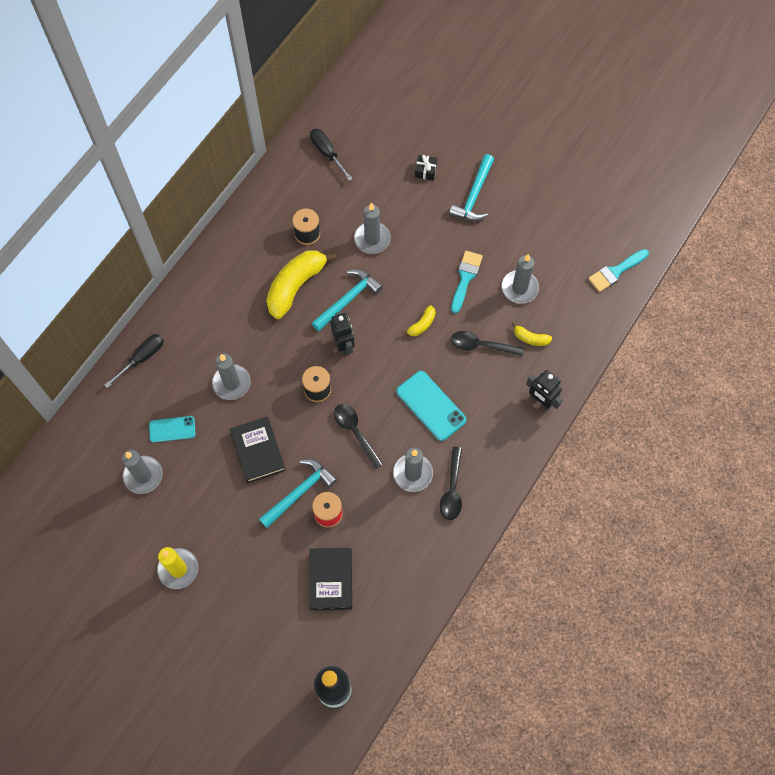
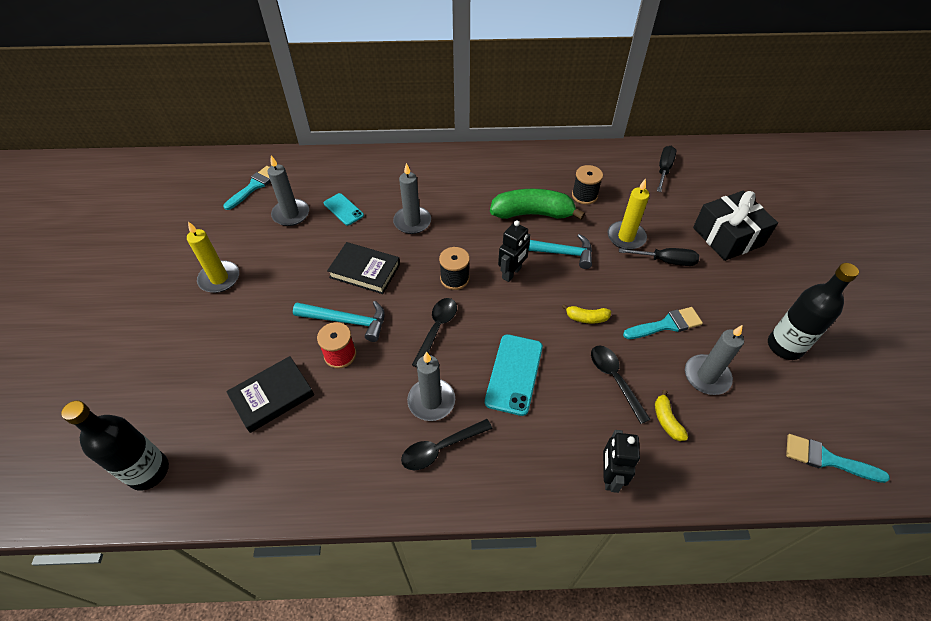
camera: 55 degrees right, 15 degrees down
black screwdriver [104,334,164,388] -> black screwdriver moved to [619,248,699,266]
black book [230,416,286,483] -> black book turned 75 degrees clockwise [327,242,400,294]
yellow banana [266,250,336,319] -> green banana [490,189,585,220]
grey candle [354,203,391,254] -> yellow candle [608,178,650,250]
black gift [415,155,437,181] -> black gift [693,191,778,261], size x2.37
turquoise hammer [449,154,494,221] -> none
none -> turquoise brush [223,166,271,210]
none -> black bottle [768,263,859,360]

